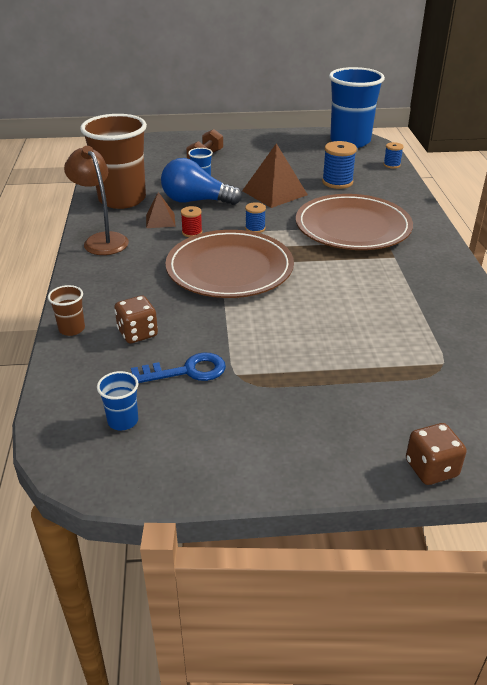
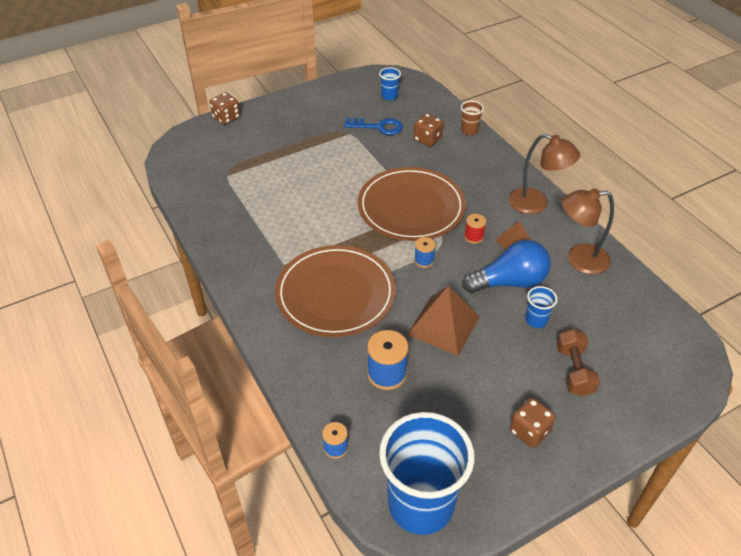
camera: 155 degrees right, 10 degrees up
brown cup [80,114,147,209] -> brown lamp [562,188,614,275]
blue key [131,353,226,383] -> blue key turned 135 degrees counterclockwise [344,118,403,135]
none -> brown dice [510,398,556,448]

